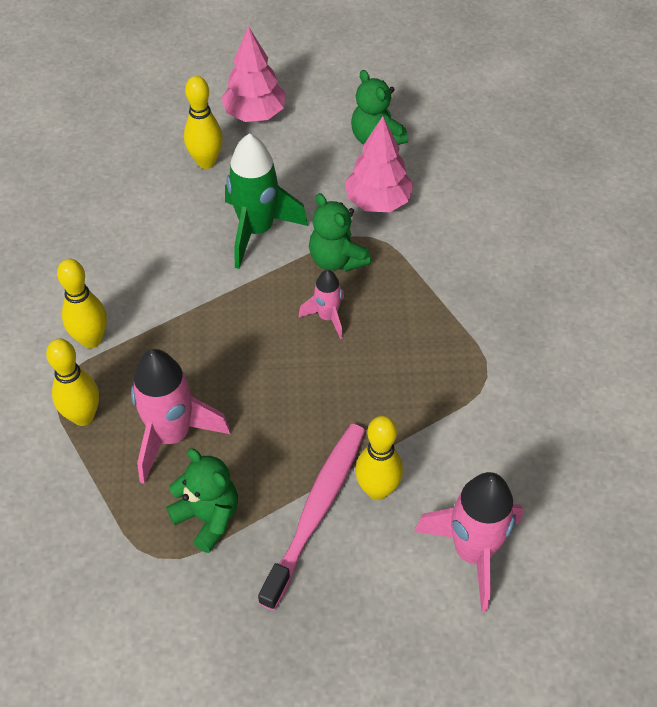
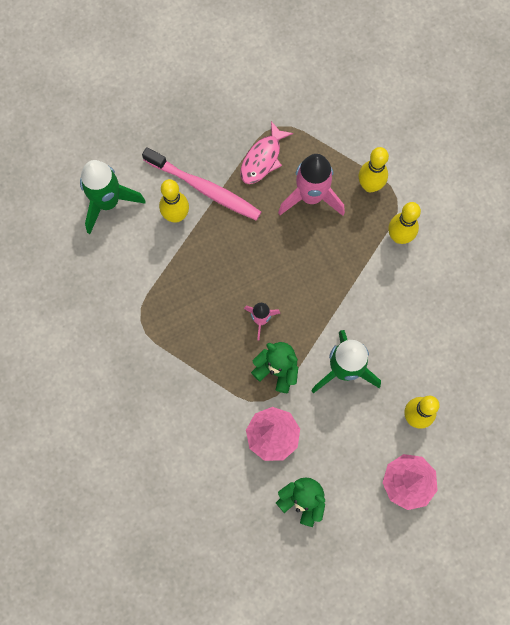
camera: 155 degrees right, 20 degrees up
green teddy bear [166,448,238,553] -> pink fish [240,121,293,184]
pink toothbrush [258,424,365,610] -> pink toothbrush turned 60 degrees counterclockwise [142,147,261,220]
pink rocket [414,472,523,612] -> green rocket [80,160,146,234]

